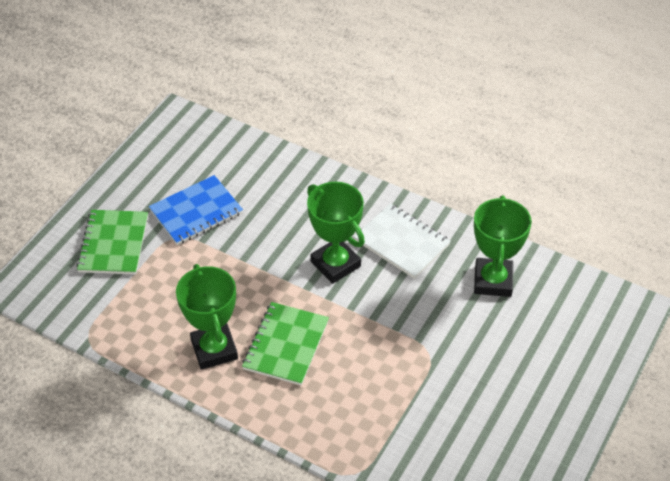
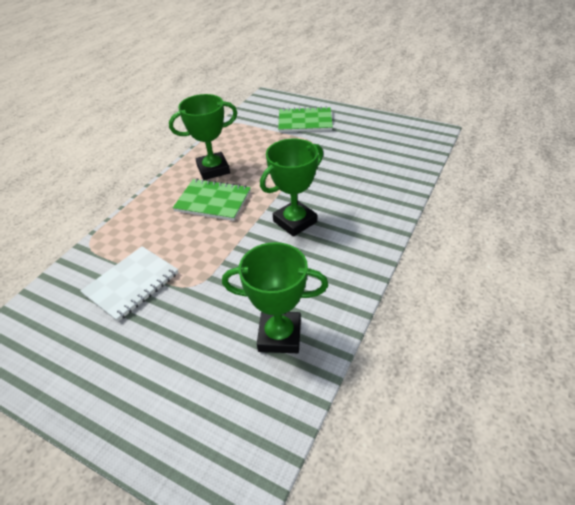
camera: 90 degrees right, 5 degrees down
blue notebook [149,175,243,245] -> none
white notebook [354,204,451,279] -> white notebook moved to [81,246,178,322]

